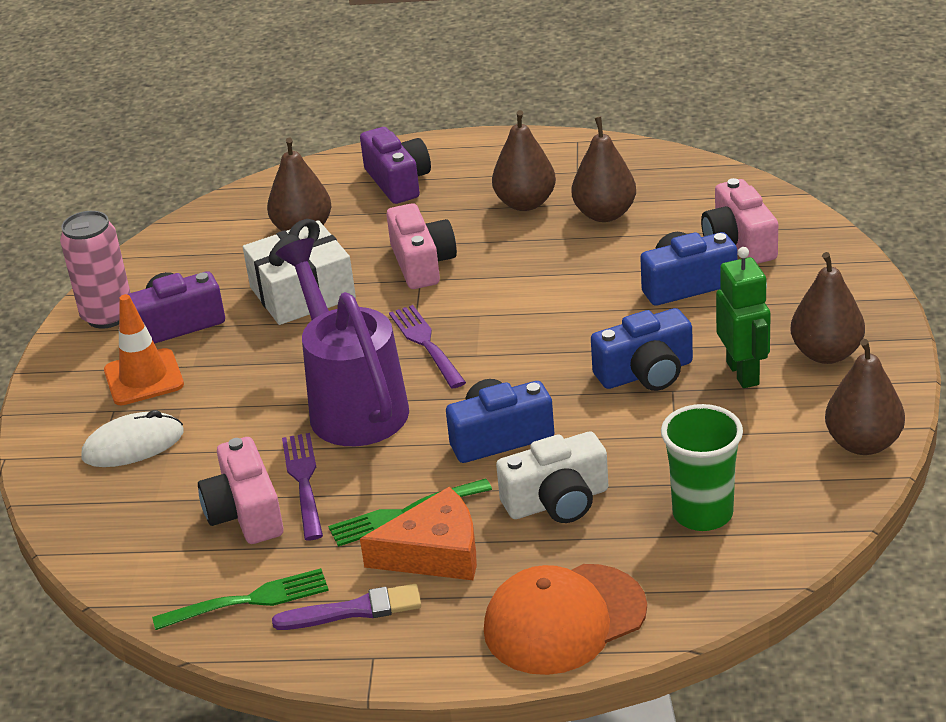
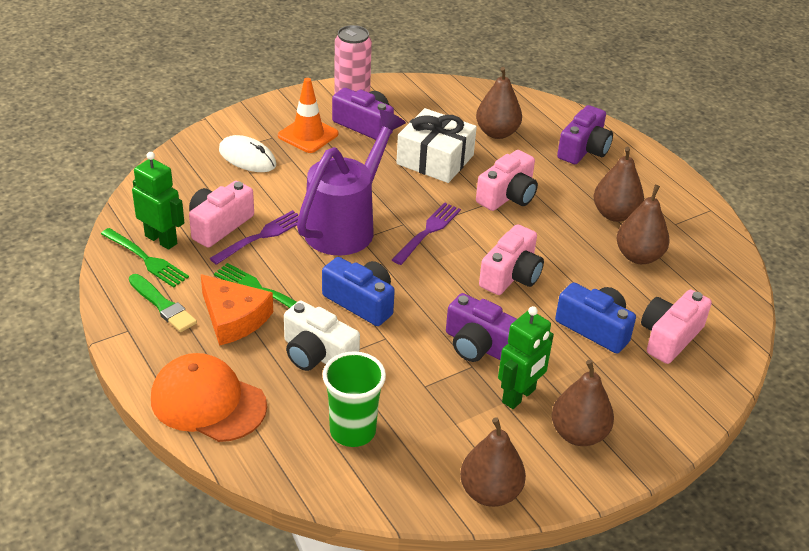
camera: 50 degrees right, 5 degrees up
purple brush [272,584,421,630] -> green brush [129,274,197,332]
blue camera [591,308,693,391] -> purple camera [446,293,517,362]
none -> green robot [132,152,185,250]
none -> pink camera [479,224,544,295]

